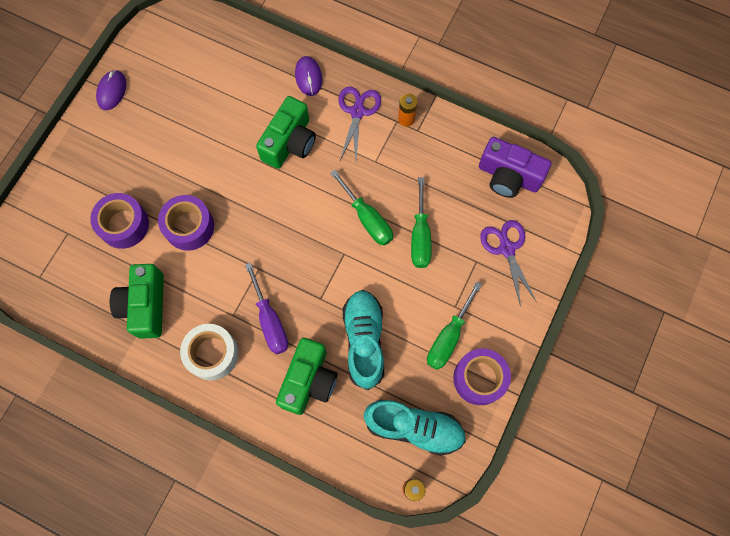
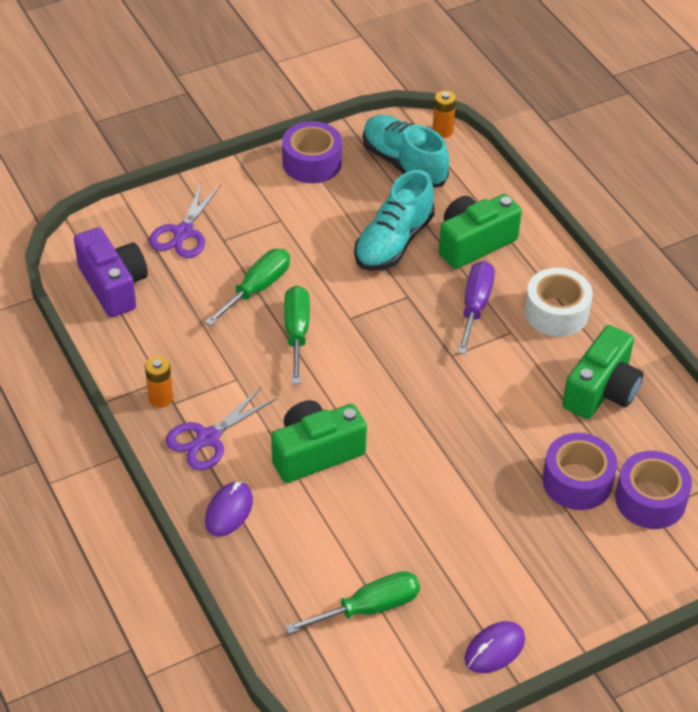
camera: 145 degrees left, 25 degrees down
purple tape [158,195,214,251] -> purple tape moved to [615,451,692,529]
green screwdriver [427,282,482,370] -> green screwdriver moved to [285,571,420,634]

